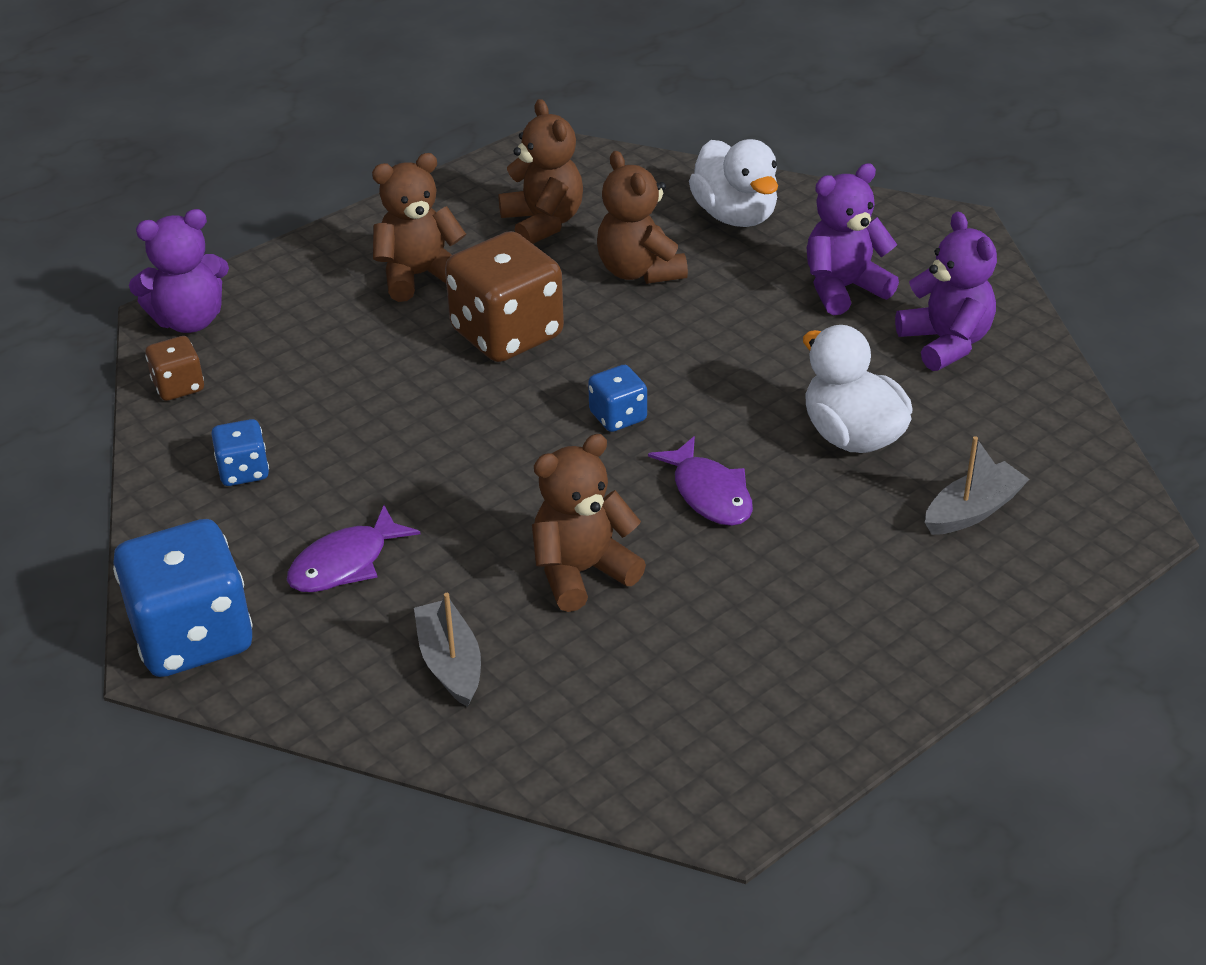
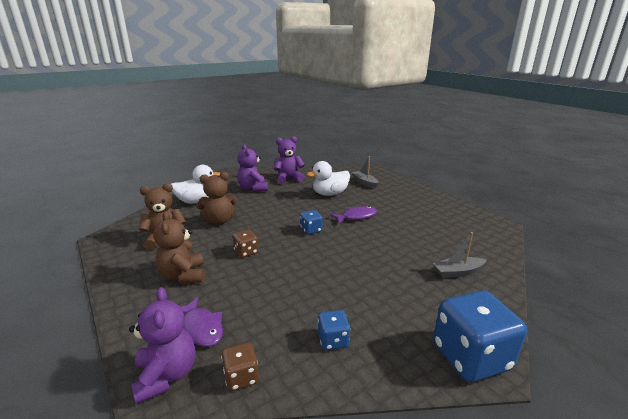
camera: 85 degrees left, 15 degrees down
purple fish [287,505,420,592] -> purple fish moved to [180,297,223,347]
brown dice [445,231,564,362] -> brown dice [233,230,258,258], size x0.49
brown teddy bear [532,434,646,612] -> none

